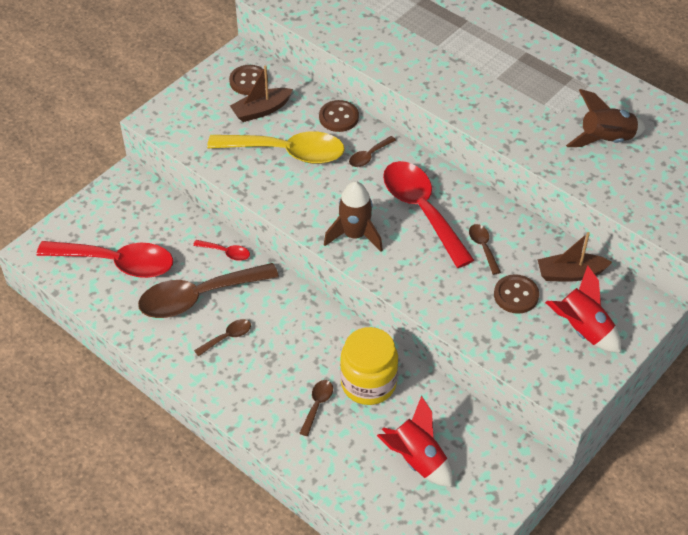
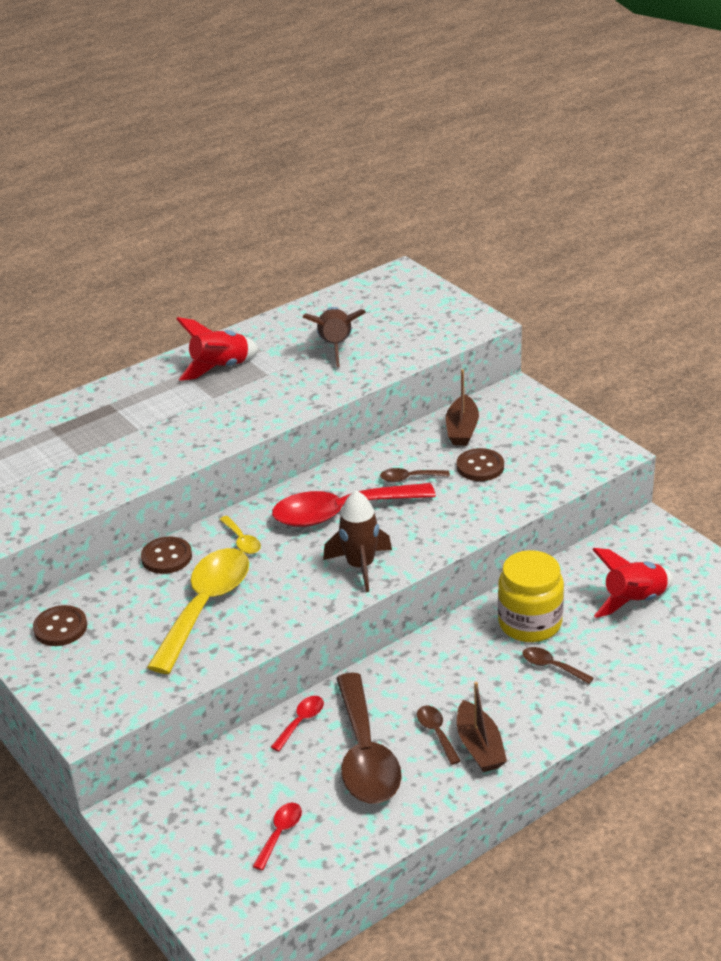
camera: 75 degrees left, 15 degrees down
red spoon [37,241,173,278] -> red spoon [252,803,302,870], size x0.43
brown boat [230,65,293,122] -> brown boat moved to [457,682,507,772]
brown spoon [349,136,396,167] -> yellow spoon [219,516,261,554]
red rocket [545,265,621,353] -> red rocket moved to [176,317,259,381]

